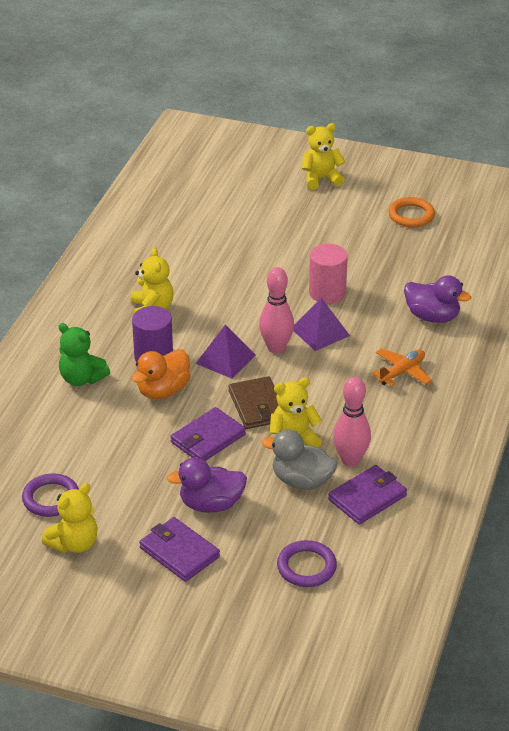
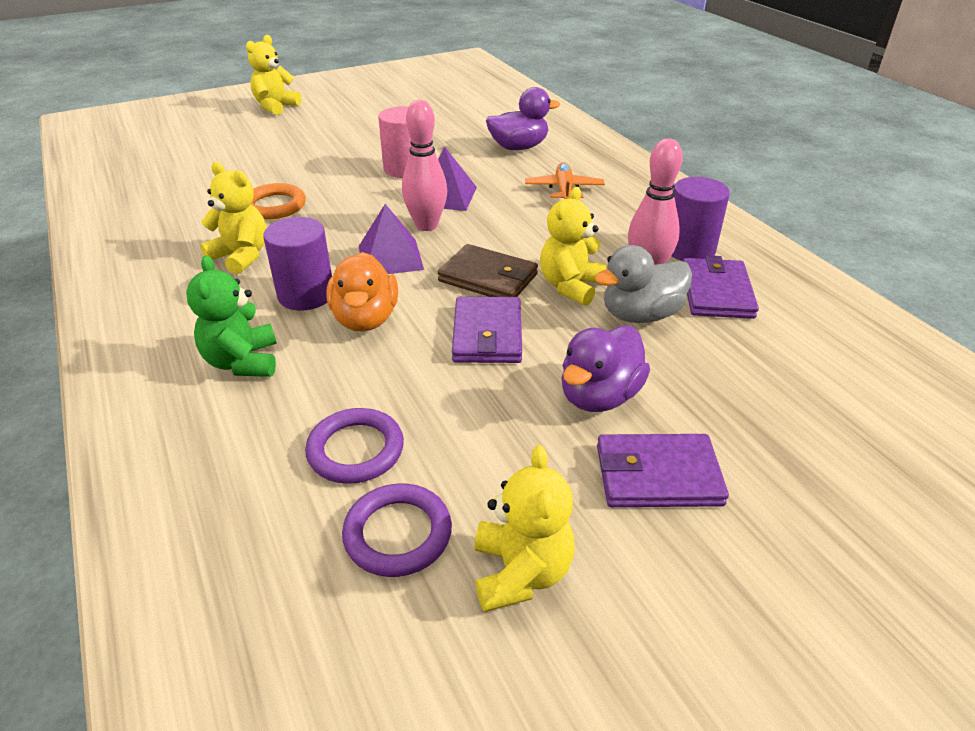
camera: 45 degrees left, 0 degrees up
green teddy bear [58,323,110,386] -> green teddy bear turned 90 degrees clockwise [186,255,277,377]
purple ring [277,540,337,587] -> purple ring moved to [305,408,404,484]
orange ring [388,197,435,227] -> orange ring moved to [251,183,306,219]
none -> purple cylinder [671,177,730,261]

